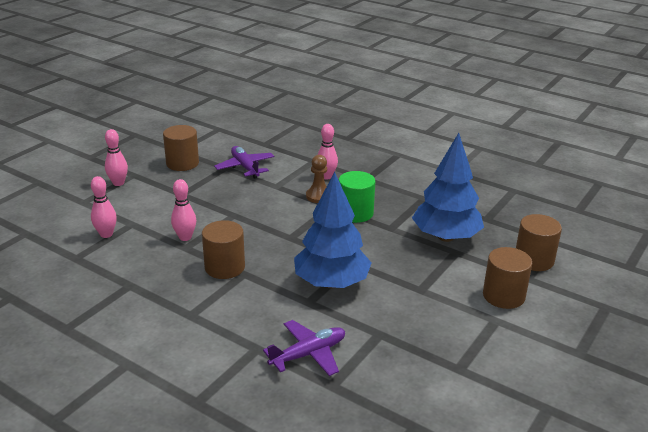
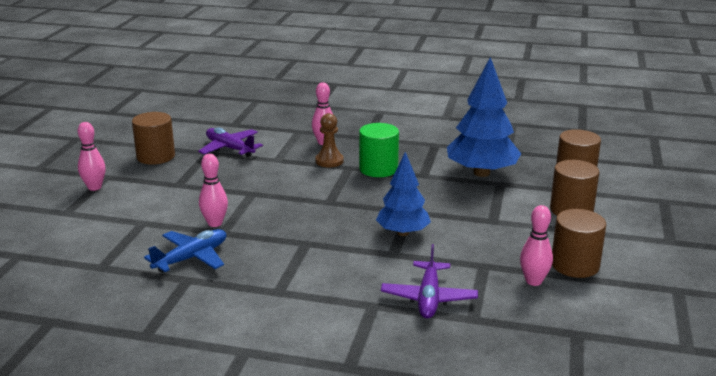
camera: 20 degrees left, 5 degrees down
pink bowling pin [91,176,117,238] -> pink bowling pin moved to [520,205,553,286]
brown cylinder [202,220,245,279] -> brown cylinder moved to [552,209,606,278]
purple plane [263,320,345,376] -> purple plane turned 150 degrees clockwise [381,244,478,318]
blue tree [294,172,372,288] -> blue tree [376,152,431,236], size x0.65
none -> blue plane [144,229,226,273]

